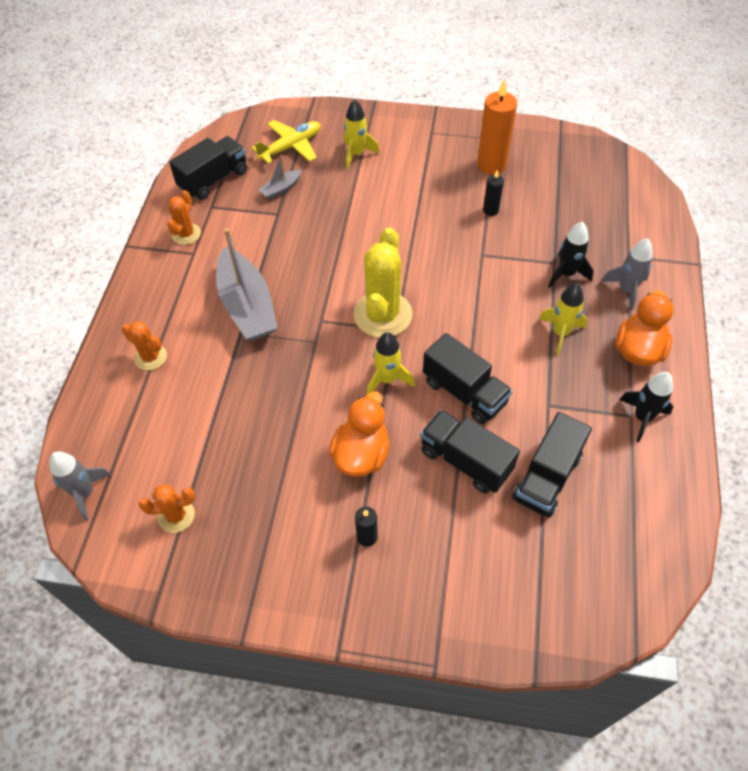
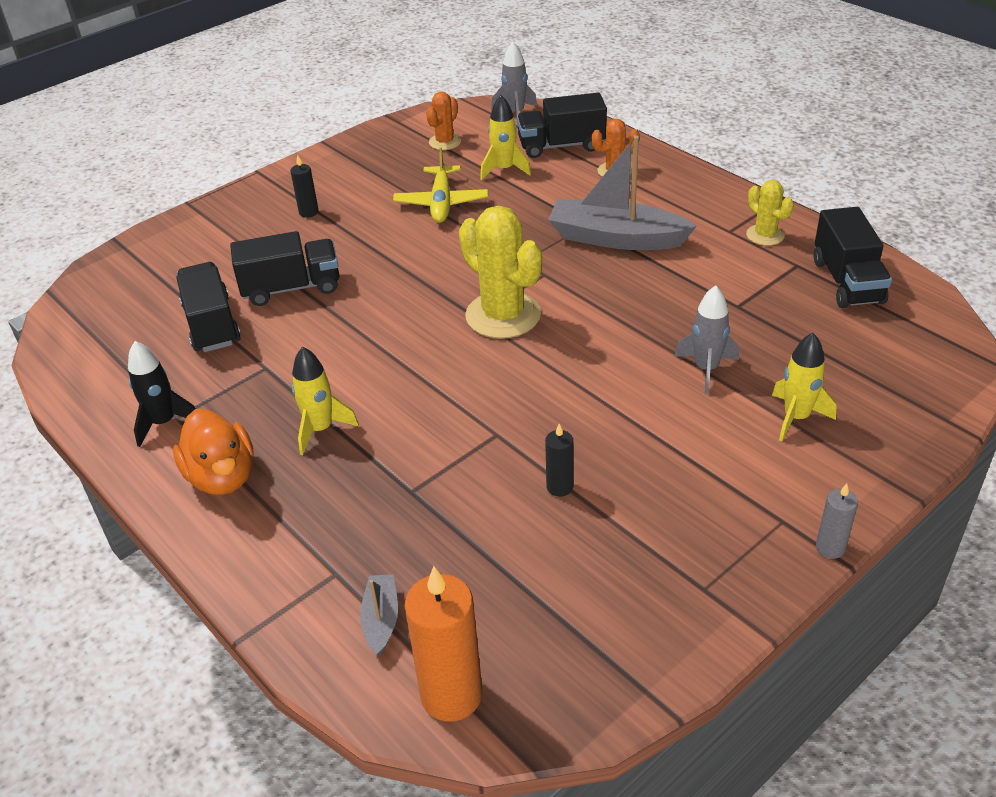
camera: 130 degrees right, 15 degrees down
orange cactus [167,190,201,245] -> yellow cactus [746,180,794,246]
yellow plane [252,120,320,164] -> yellow plane moved to [393,148,488,223]
grey boat [258,155,302,200] -> grey boat moved to [360,574,398,656]
orange duck [329,391,390,477] -> none
yellow rocket [366,332,415,396] -> yellow rocket moved to [480,95,531,180]
black truck [423,333,513,424] -> black truck moved to [517,93,607,158]
orange candle [477,79,517,175] -> orange candle moved to [404,566,482,722]
black rocket [548,222,594,287] -> none
grey rocket [602,238,653,311] -> grey rocket moved to [674,285,739,394]
none -> grey candle [816,483,858,559]

